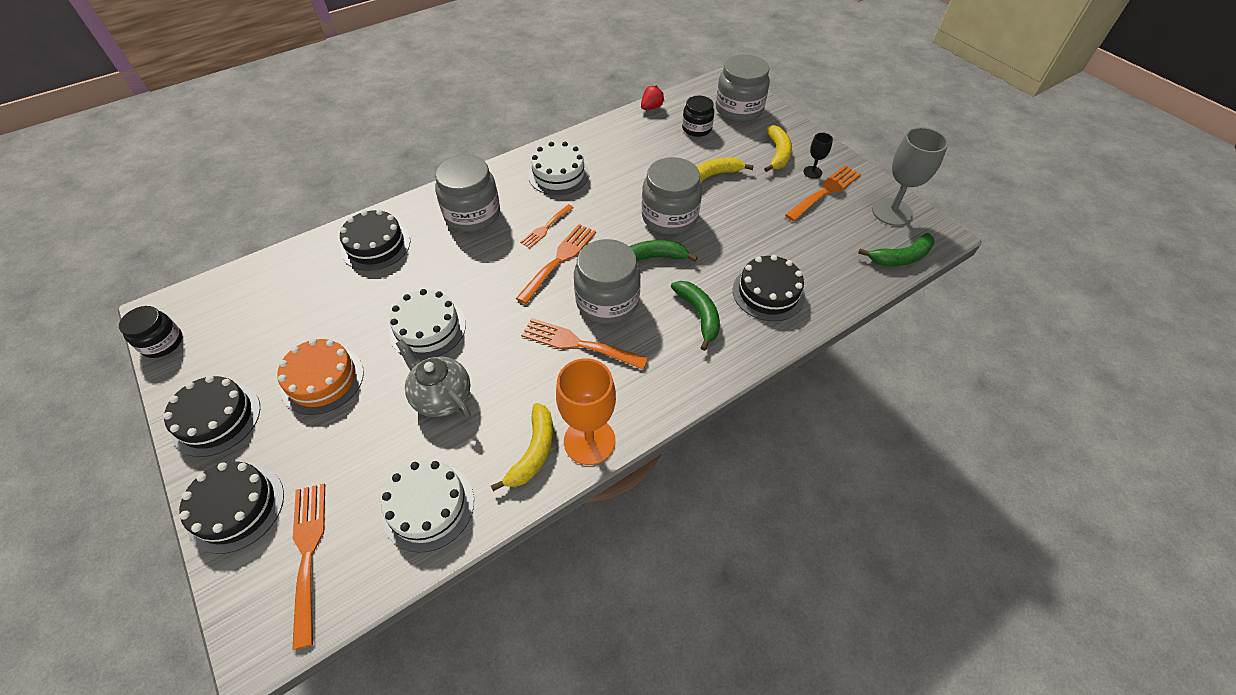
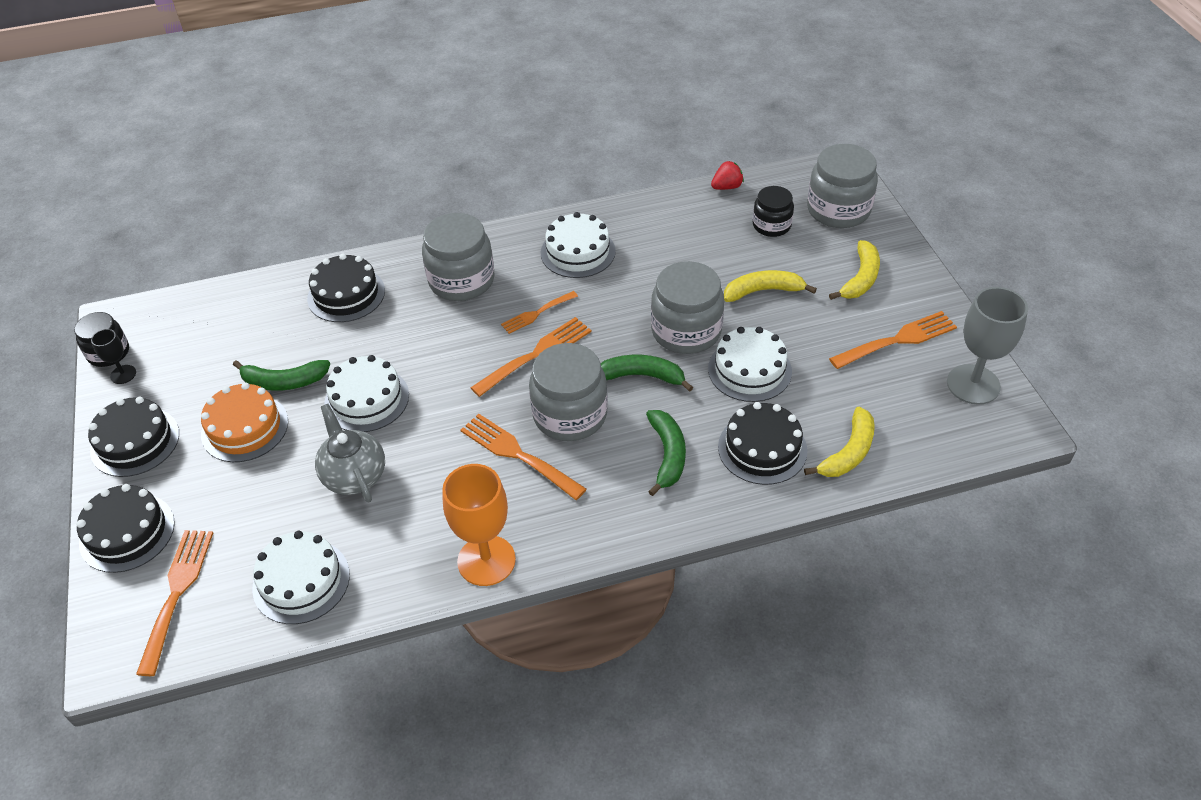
camera: 20 degrees right, 5 degrees down
yellow banana [491,403,553,491] -> yellow banana moved to [804,407,875,477]
black goblet [803,133,833,179] -> black goblet moved to [91,329,136,384]
green banana [858,233,934,266] -> green banana moved to [233,360,330,391]
none -> white cake [708,327,792,402]

